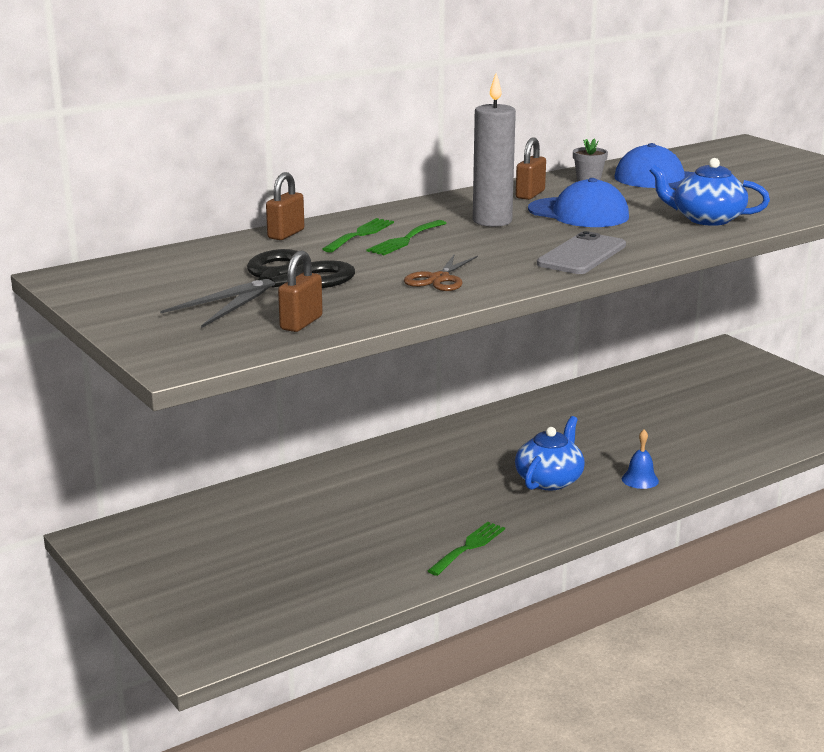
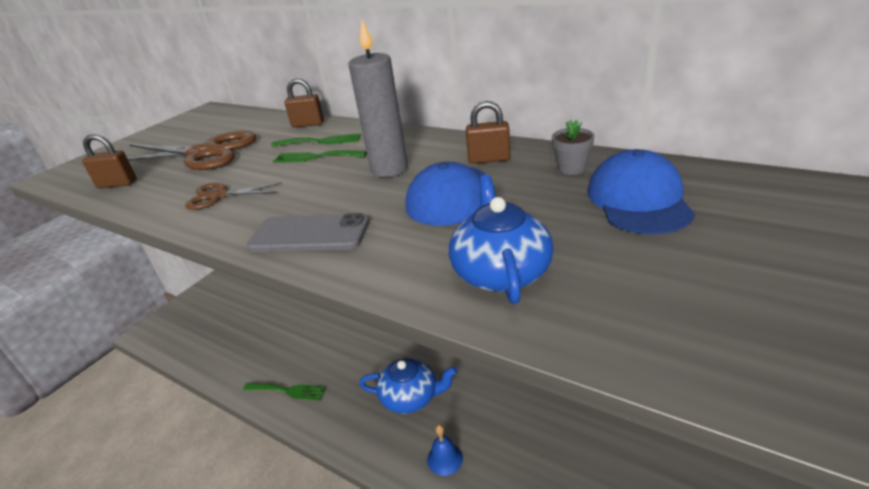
camera: 70 degrees right, 10 degrees up
black scissors [160,249,355,328] -> brown scissors [127,131,256,170]

